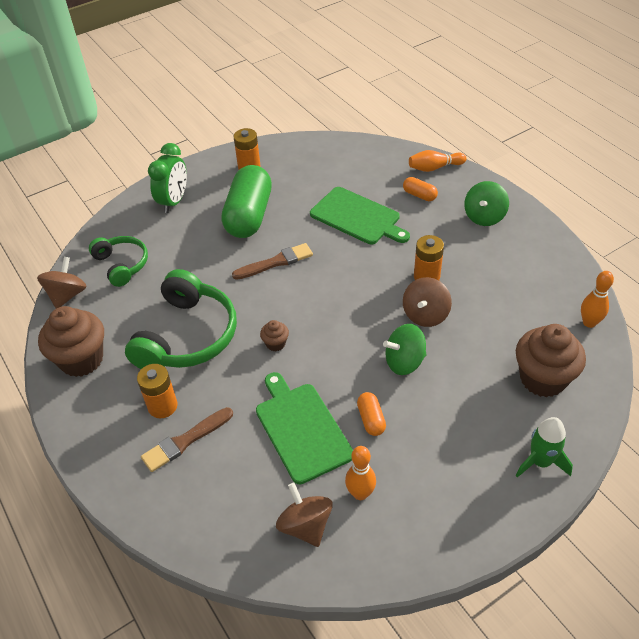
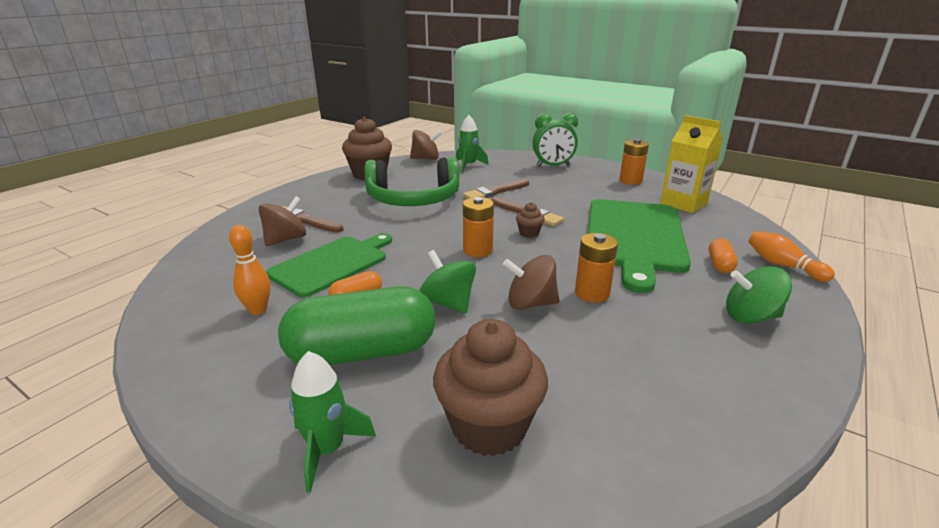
camera: 65 degrees right, 20 degrees down
green headphones [89,236,148,287] -> green rocket [456,115,489,173]
orange battery [137,364,177,418] -> orange battery moved to [463,197,494,257]
green capsule [221,165,272,238] -> green capsule moved to [278,286,435,365]
brown cupcake [260,320,289,351] -> brown cupcake moved to [516,202,545,238]
brown spinning top [276,483,333,547] -> brown spinning top moved to [258,196,306,246]
green cutting board [310,187,410,244] -> green cutting board [588,199,691,293], size x1.52
orange bowling pin [581,271,614,328] -> none
none -> brown brush [463,179,529,199]
none -> yellow carton [660,115,723,213]

